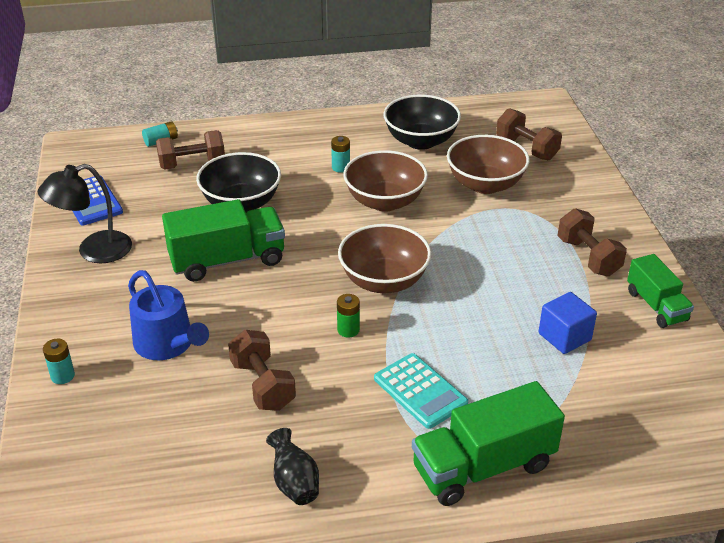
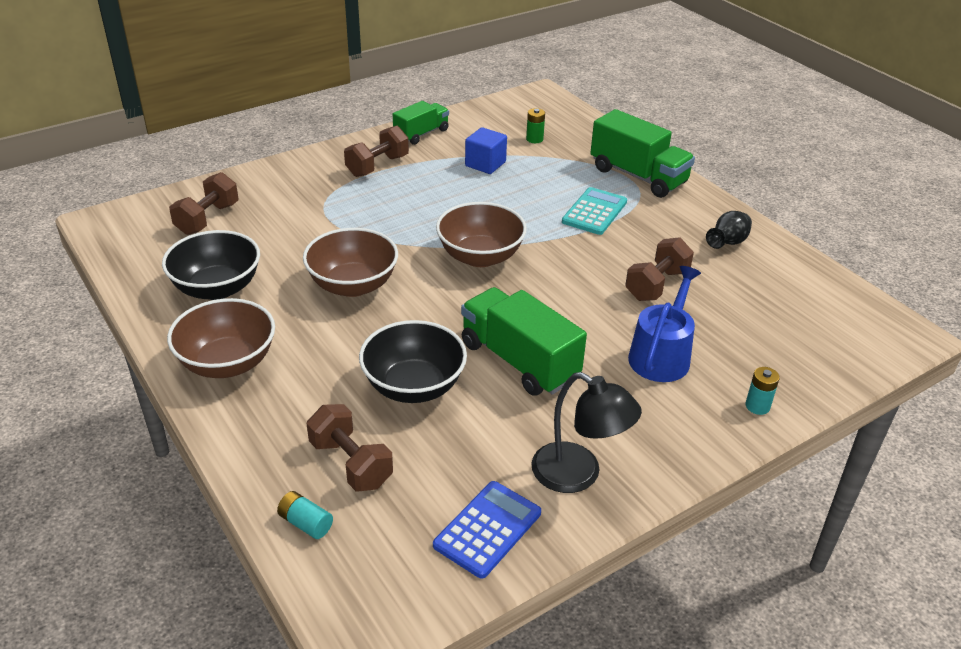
camera: 115 degrees left, 0 degrees up
turquoise battery [331,136,350,173] -> none
green battery [337,294,360,338] -> green battery moved to [526,108,545,143]
brown bowl [447,135,530,194] -> brown bowl moved to [167,298,275,378]

